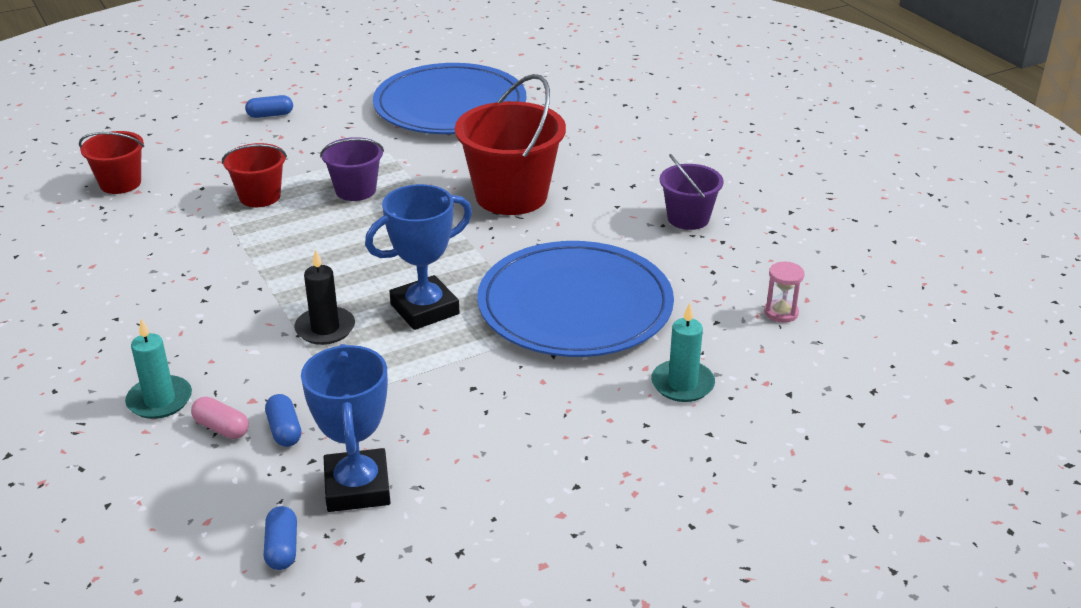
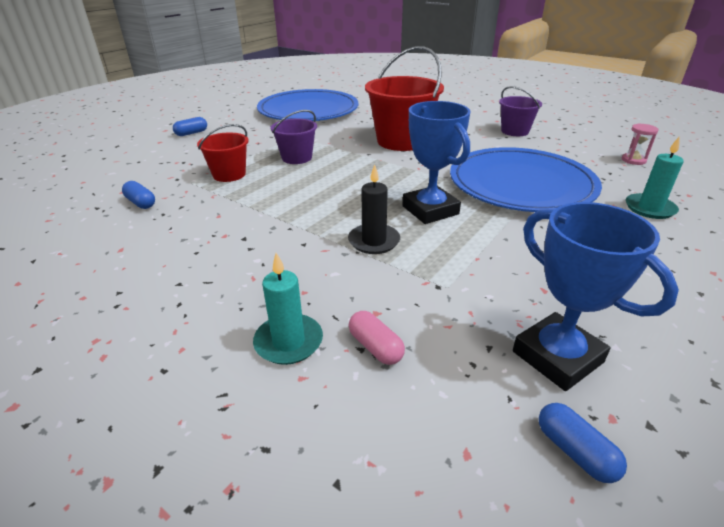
camera: 25 degrees left, 0 degrees up
red bucket [79,131,144,194] -> none
pink capsule [191,396,249,439] -> pink capsule turned 45 degrees clockwise [349,311,405,365]
blue capsule [265,394,301,447] -> blue capsule moved to [122,181,155,209]
blue trophy [365,184,472,330] -> blue trophy turned 60 degrees counterclockwise [403,101,471,224]

